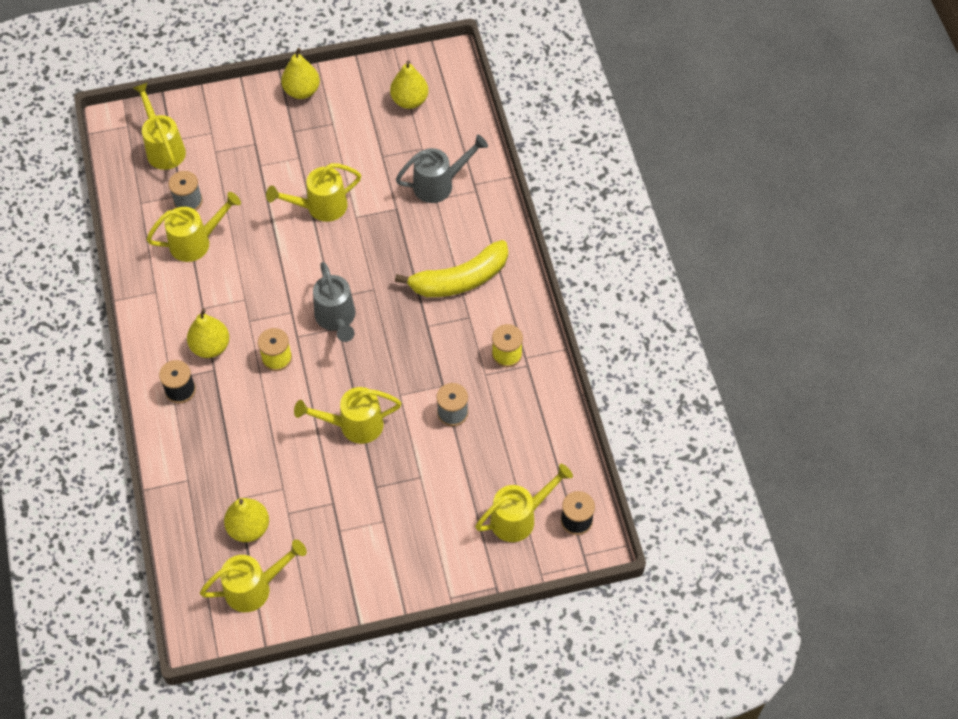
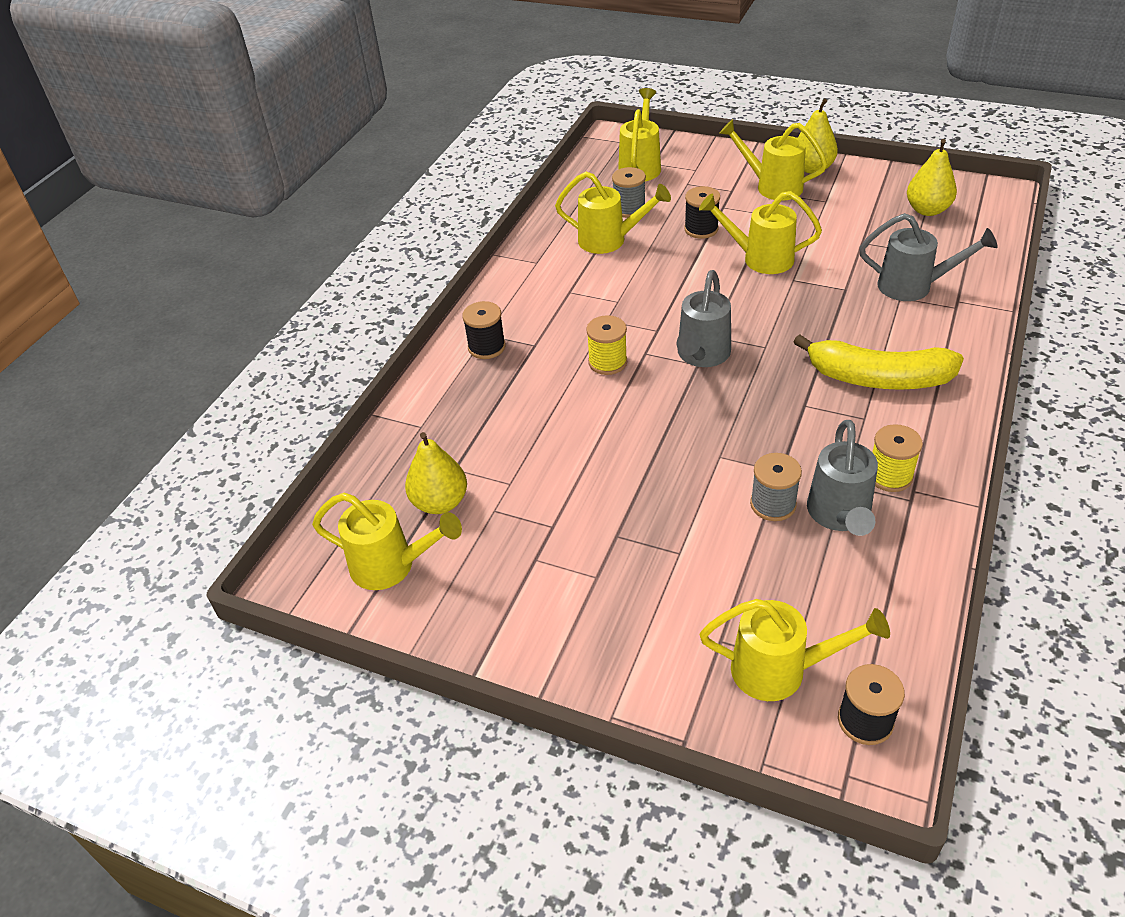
camera: 40 degrees right, 15 degrees down
yellow pear [187,309,229,358] -> none
yellow watering can [294,387,402,444] -> yellow watering can moved to [719,119,827,201]
none -> black spool [684,186,720,239]
none -> grey watering can [807,420,878,536]

